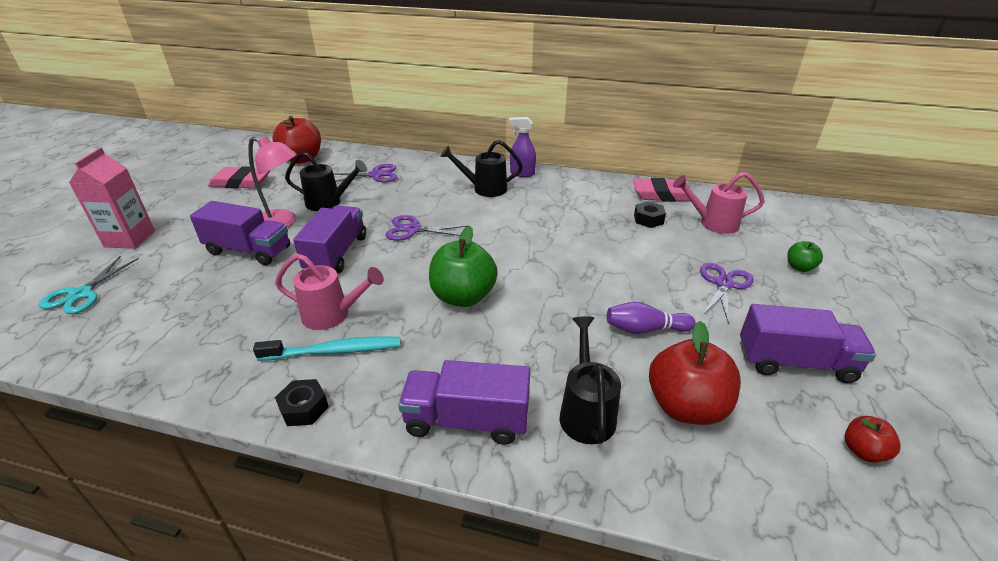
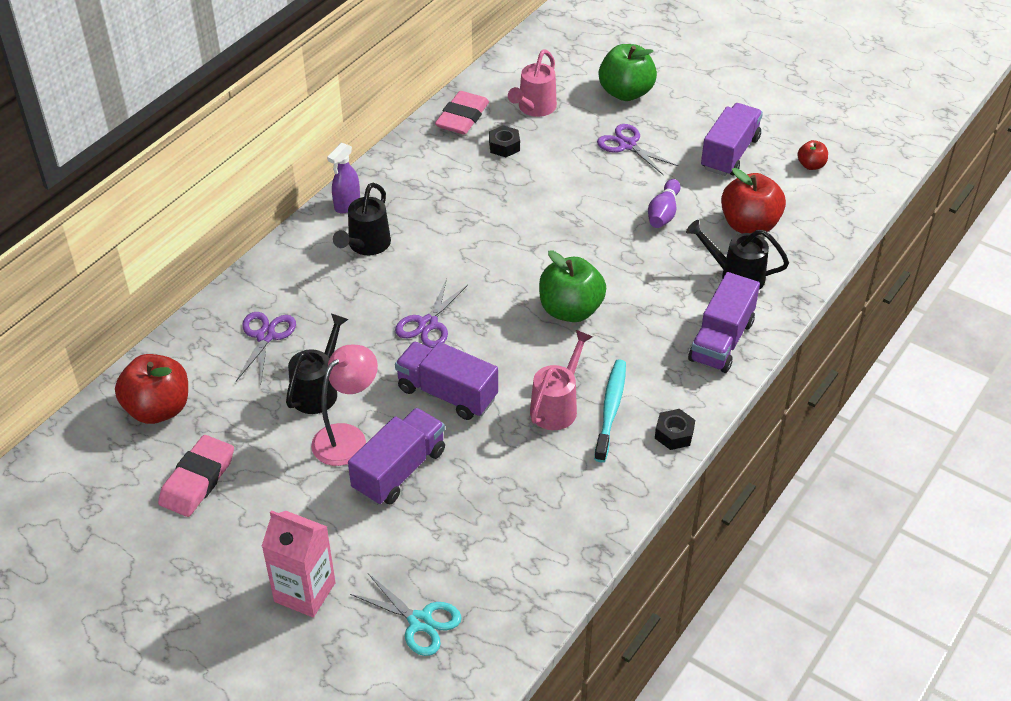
camera: 70 degrees left, 10 degrees up
green apple [787,241,823,272] -> green apple [599,44,657,101], size x2.00

